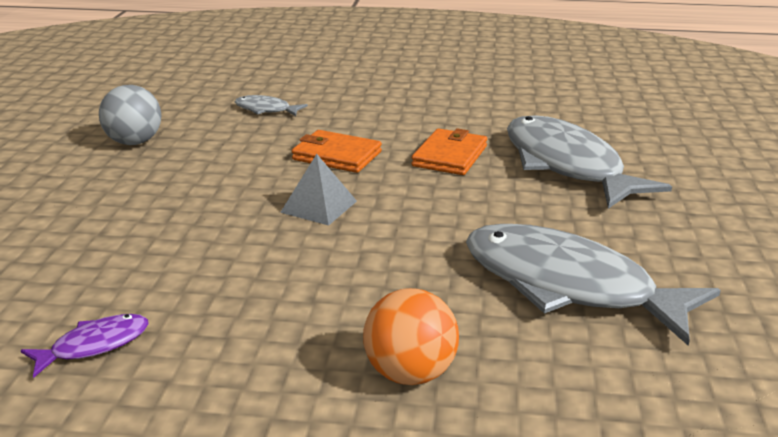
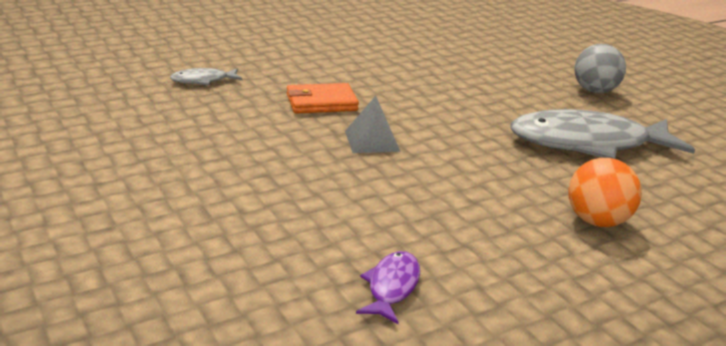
camera: 40 degrees left, 0 degrees up
grey ball [99,85,162,145] -> grey ball moved to [574,44,626,93]
orange wallet [411,128,487,175] -> none
grey fish [507,115,672,209] -> none

